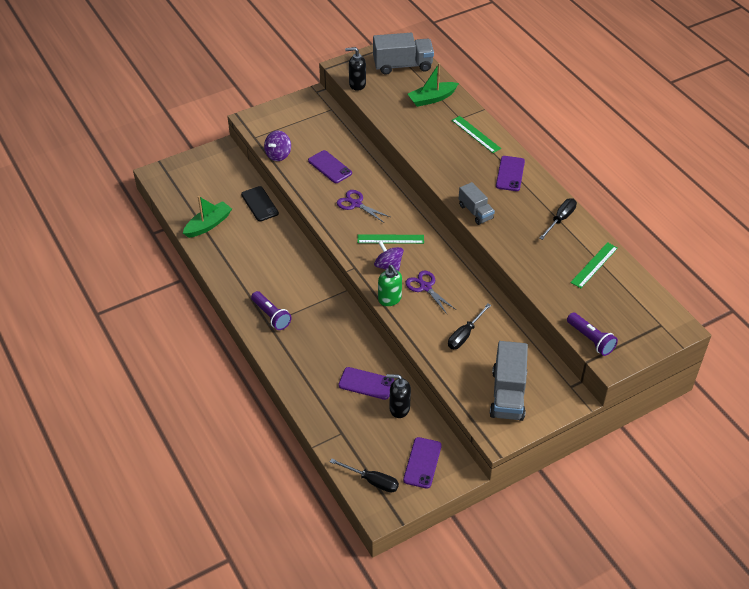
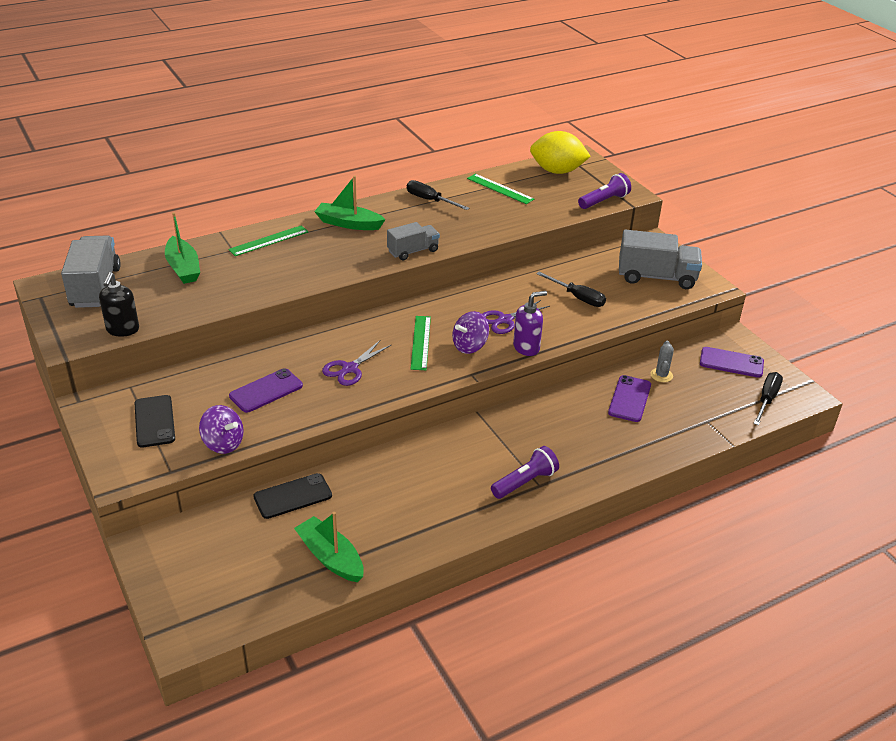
camera: 90 degrees left, 10 degrees down
green soap dispenser [378,265,402,306] -> purple soap dispenser [513,291,547,356]
black soap dispenser [386,374,411,418] -> grey cactus [650,341,674,382]
purple phone [496,156,525,191] -> green boat [314,175,386,230]
none -> black phone [135,395,175,448]
none -> yellow lemon [530,131,591,174]

